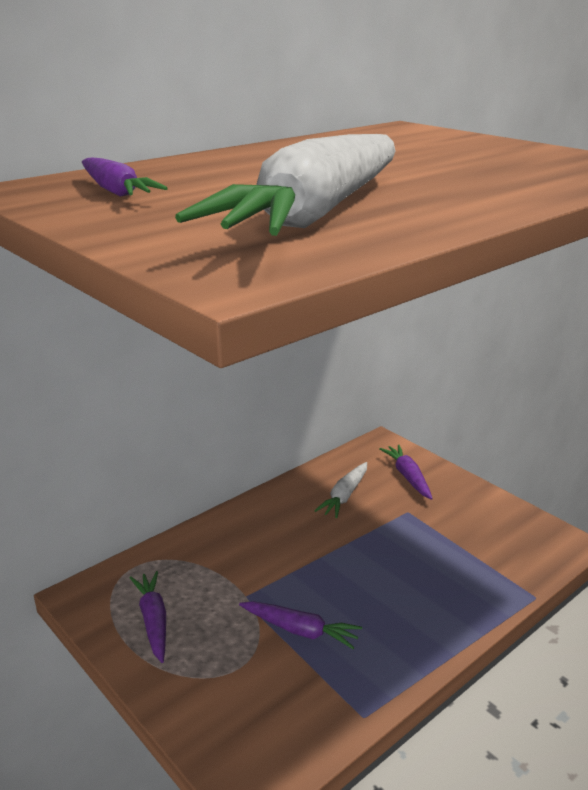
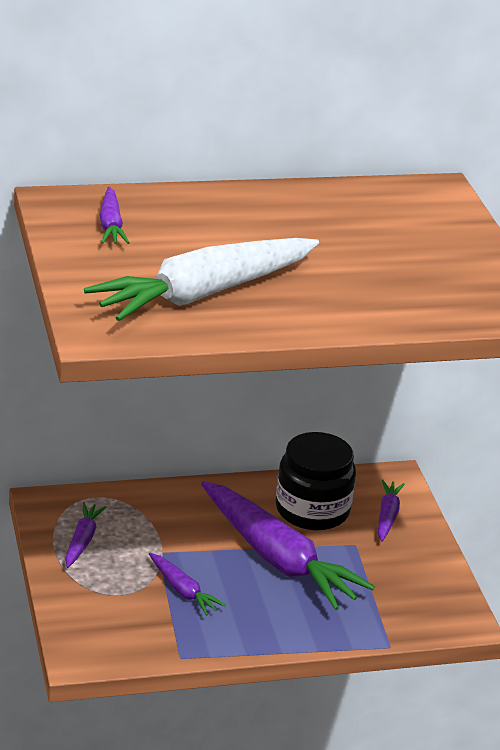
camera: 25 degrees right, 5 degrees up
white carrot [314,462,367,518] -> black jar [276,432,356,530]
none -> purple carrot [201,481,375,610]

